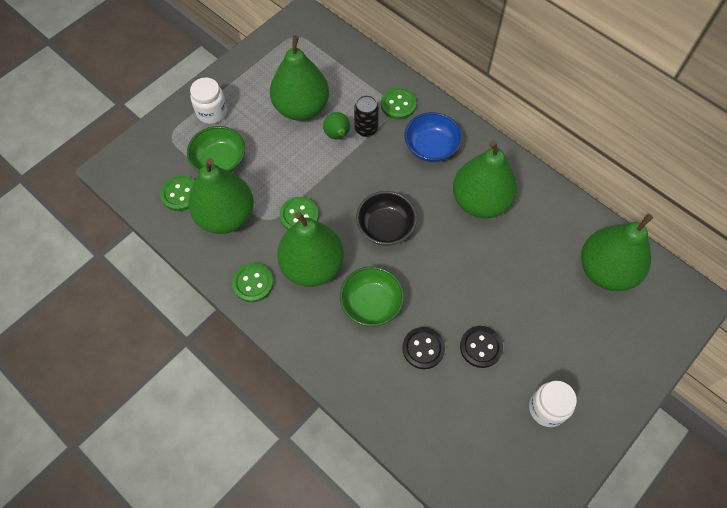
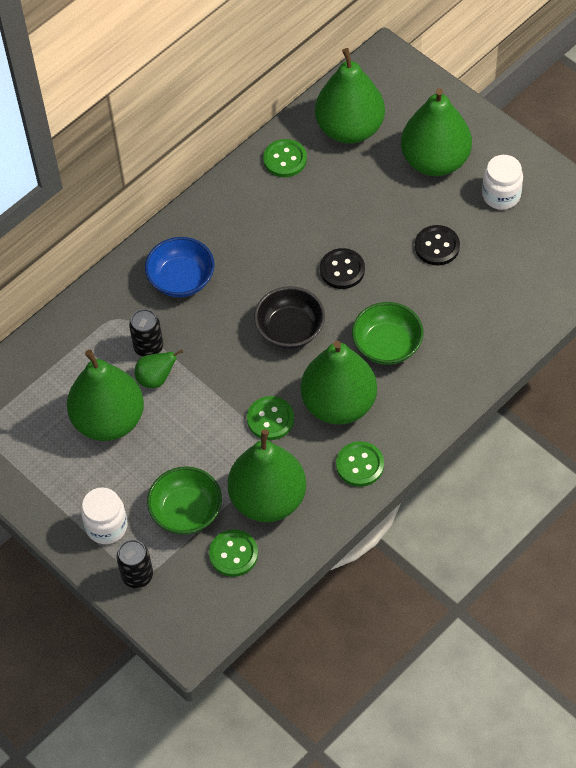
camera: 85 degrees left, 5 degrees down
green button [381,88,417,120] -> green button moved to [263,139,307,177]
black button [402,327,445,369] -> black button moved to [320,248,365,289]
green pear [453,140,517,218] -> green pear moved to [401,88,472,176]
none -> black can [116,540,153,588]

